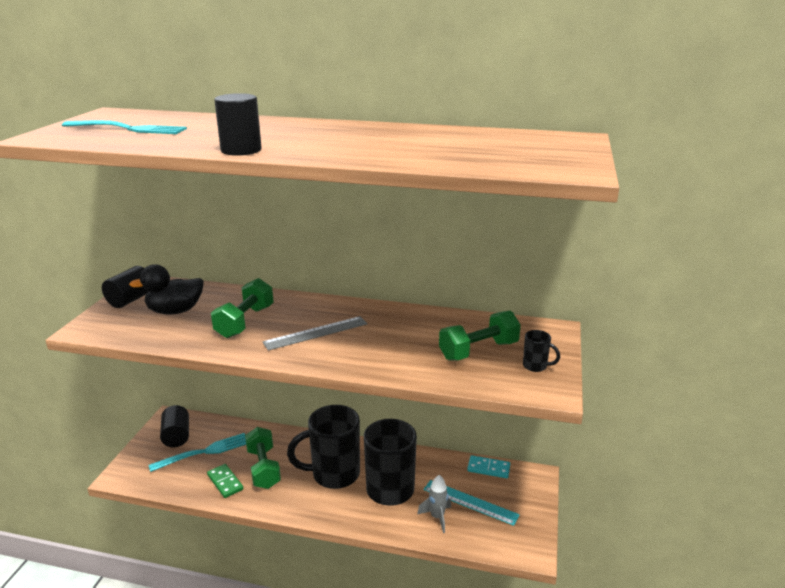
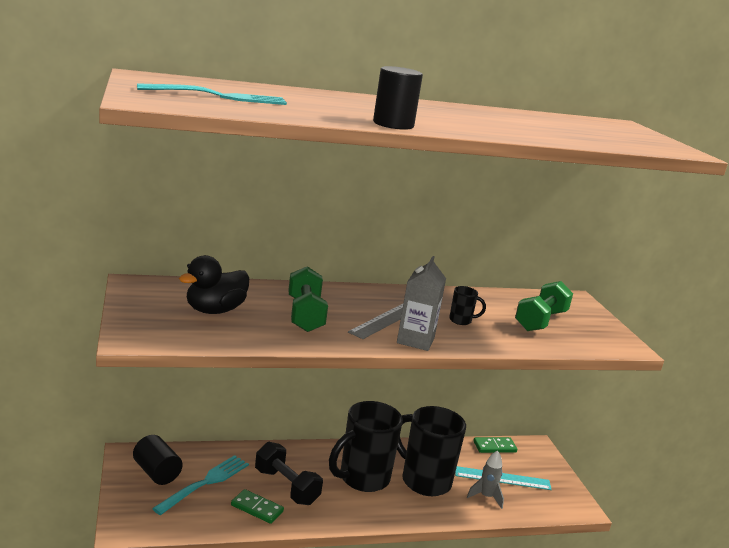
camera: 30 degrees left, 5 degrees down
black cylinder [102,266,148,308] -> none
green dumbbell [245,427,281,489] -> black dumbbell [255,442,323,505]
turquoise domino [467,455,510,478] -> green domino [473,437,517,453]
black mug [523,330,560,372] -> black mug moved to [449,286,486,325]
none -> grey carton [397,256,446,351]

